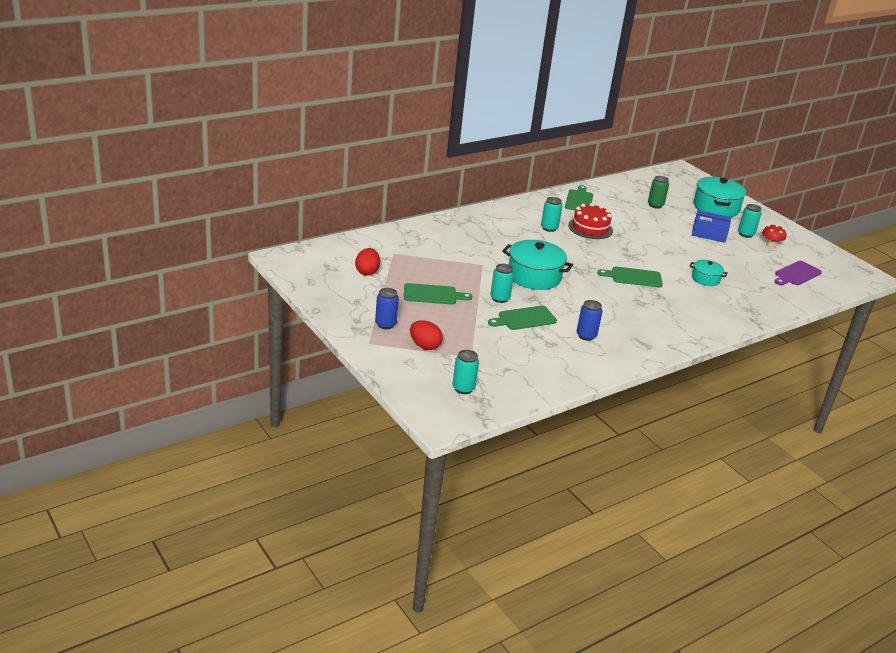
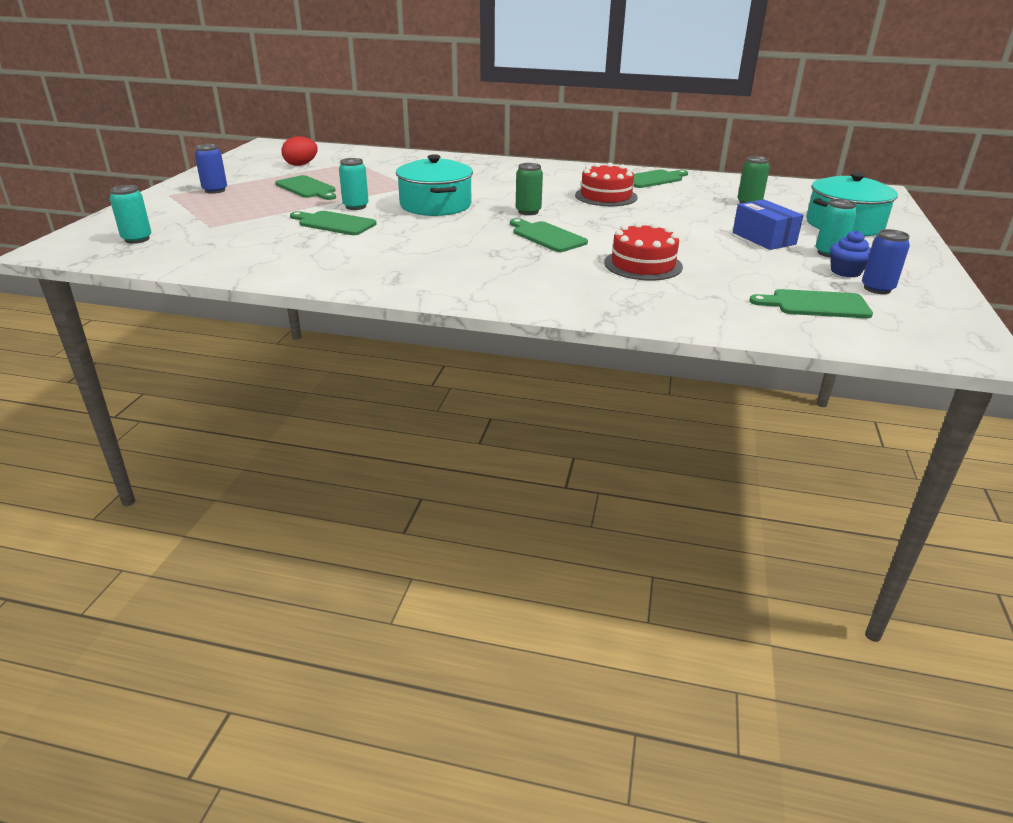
camera: 50 degrees right, 0 degrees up
red egg [410,320,443,350] -> none
turquoise can [541,197,562,232] -> none
blue can [577,300,602,341] -> blue can moved to [862,229,910,294]
turquoise pot [690,260,728,286] -> red cake [604,222,683,281]
red mushroom [762,224,786,248] -> blue cupcake [830,230,871,277]
purple cutting board [775,261,822,285] -> green cutting board [749,289,873,318]
none -> green can [516,163,543,215]

